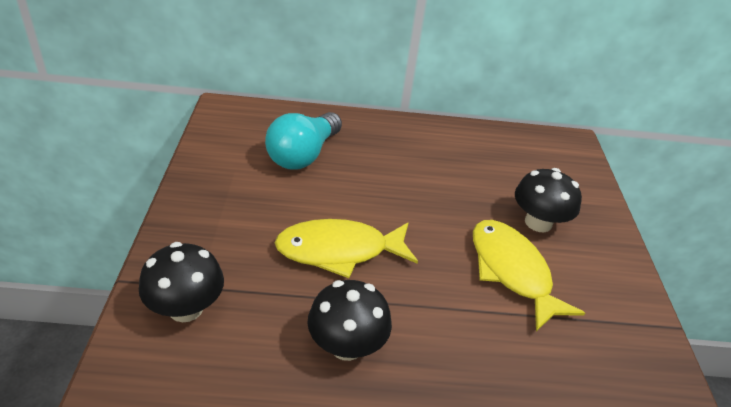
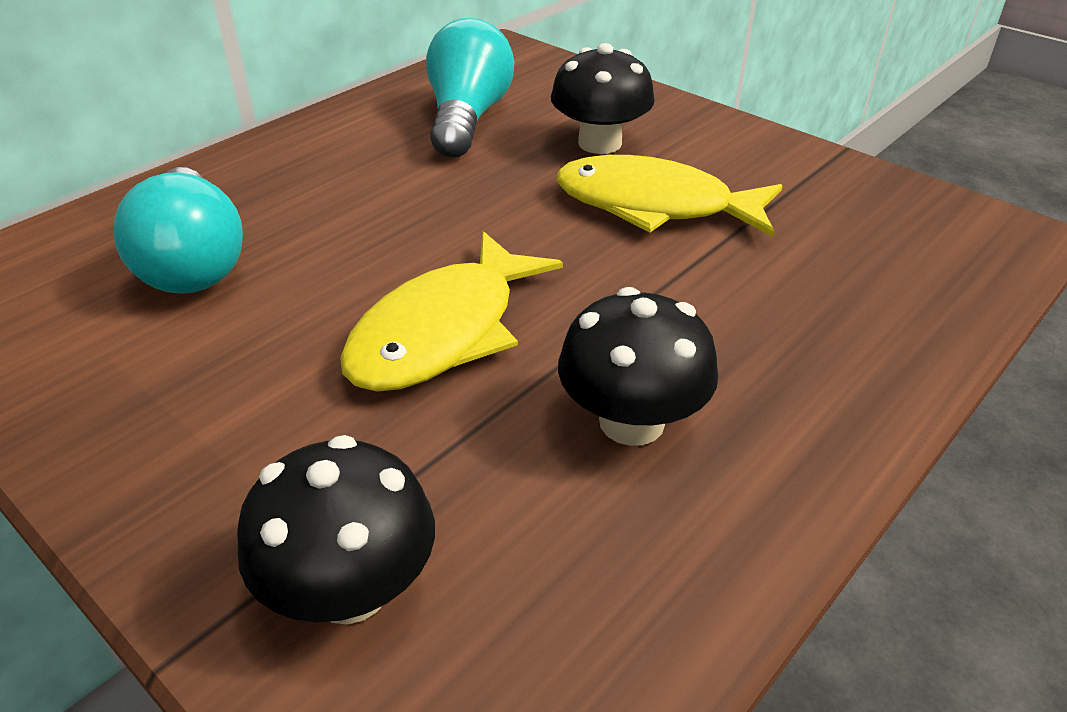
camera: 45 degrees left, 0 degrees up
none -> turquoise light bulb [426,18,514,158]

